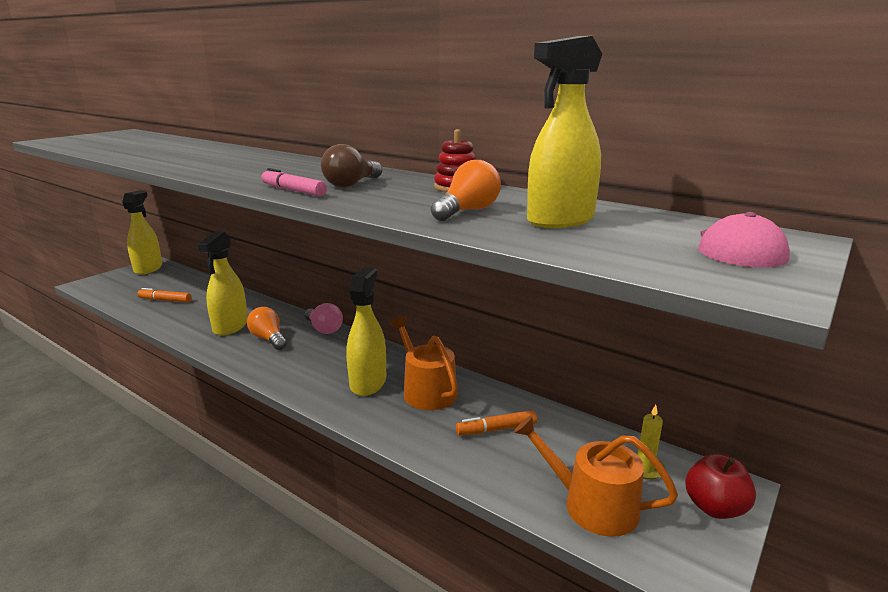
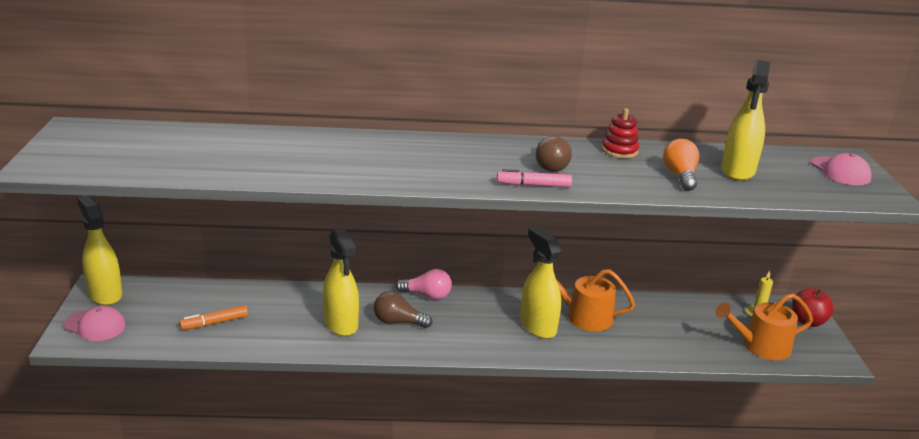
camera: 40 degrees left, 5 degrees up
orange light bulb [247,307,287,350] -> brown light bulb [374,291,432,328]
orange marker [456,410,537,435] -> none
none -> pink cap [64,306,126,341]

